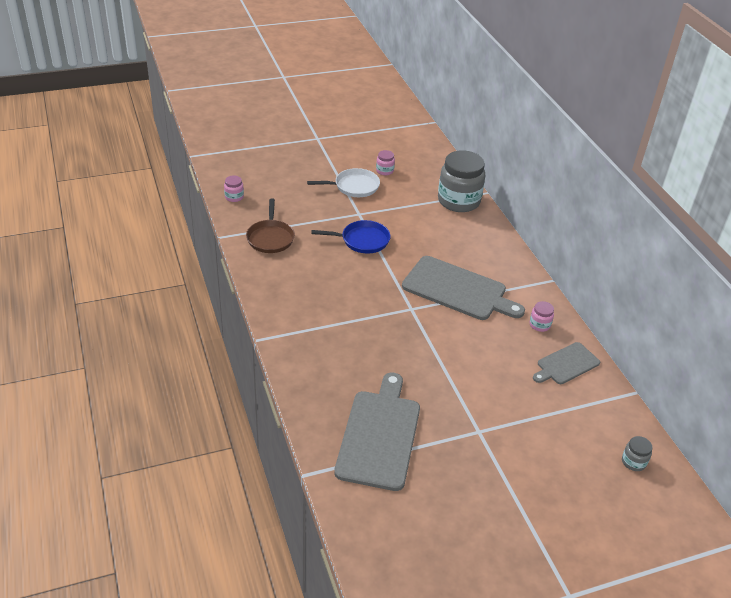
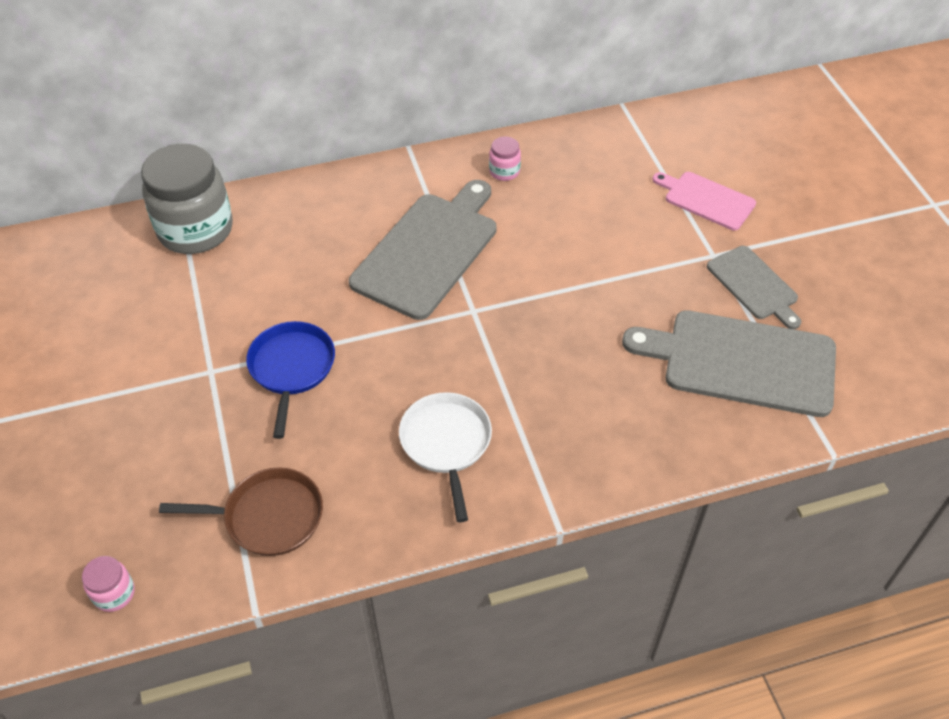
camera: 85 degrees left, 10 degrees up
white pan [307,168,380,197] -> white pan moved to [399,392,492,522]
pink jar [376,150,395,175] -> none
grey cutting board [533,342,600,384] -> grey cutting board moved to [707,246,801,329]
grey jar [622,436,653,471] -> none
none -> pink cutting board [652,172,756,230]

